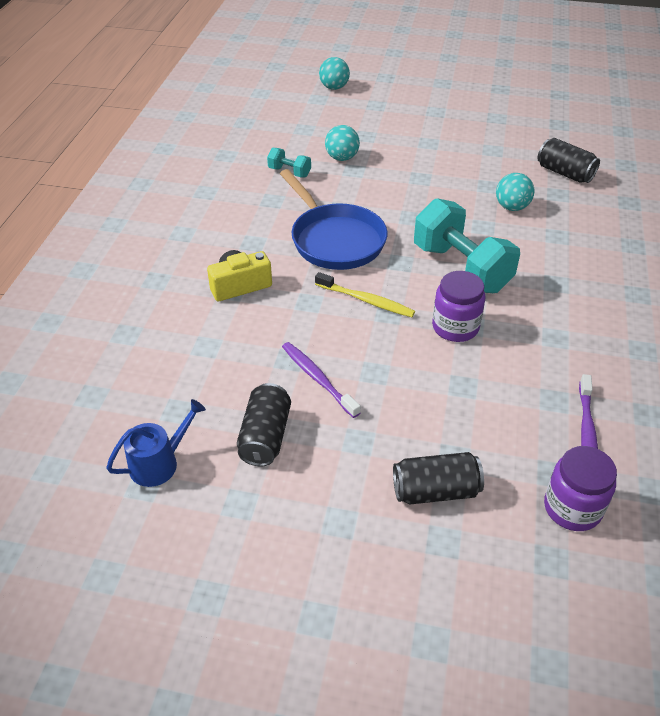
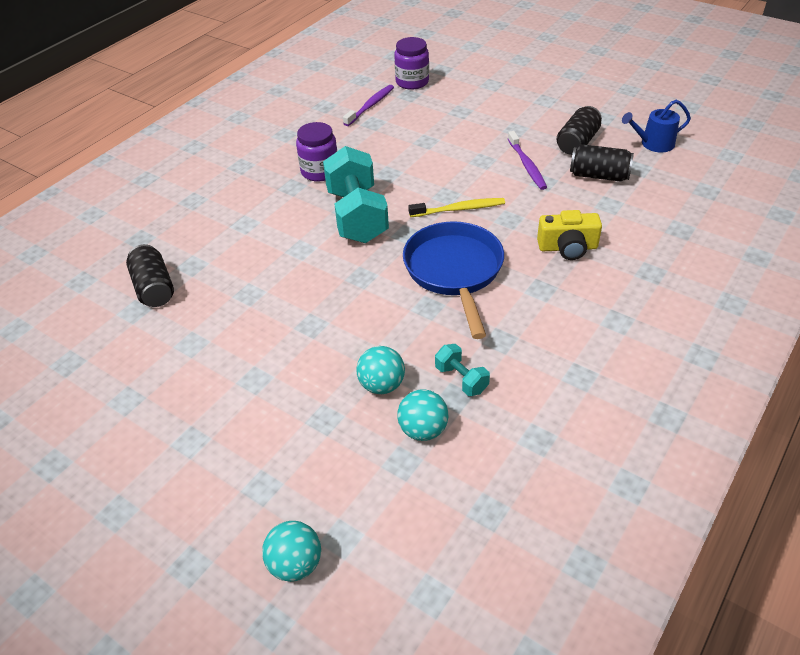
camera: 155 degrees left, 0 degrees up
yellow toothbrush [315,272,415,317] -> yellow toothbrush turned 120 degrees clockwise [408,198,505,217]
black can [393,452,484,504] -> black can moved to [570,144,634,182]
purple jar [432,271,485,342] -> purple jar moved to [296,122,337,182]
turquoise ball [496,173,535,211] -> turquoise ball moved to [397,389,449,441]

